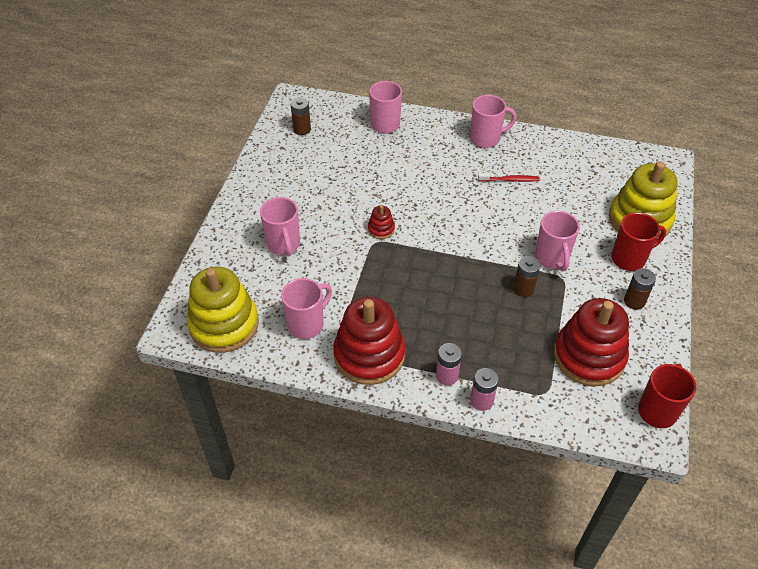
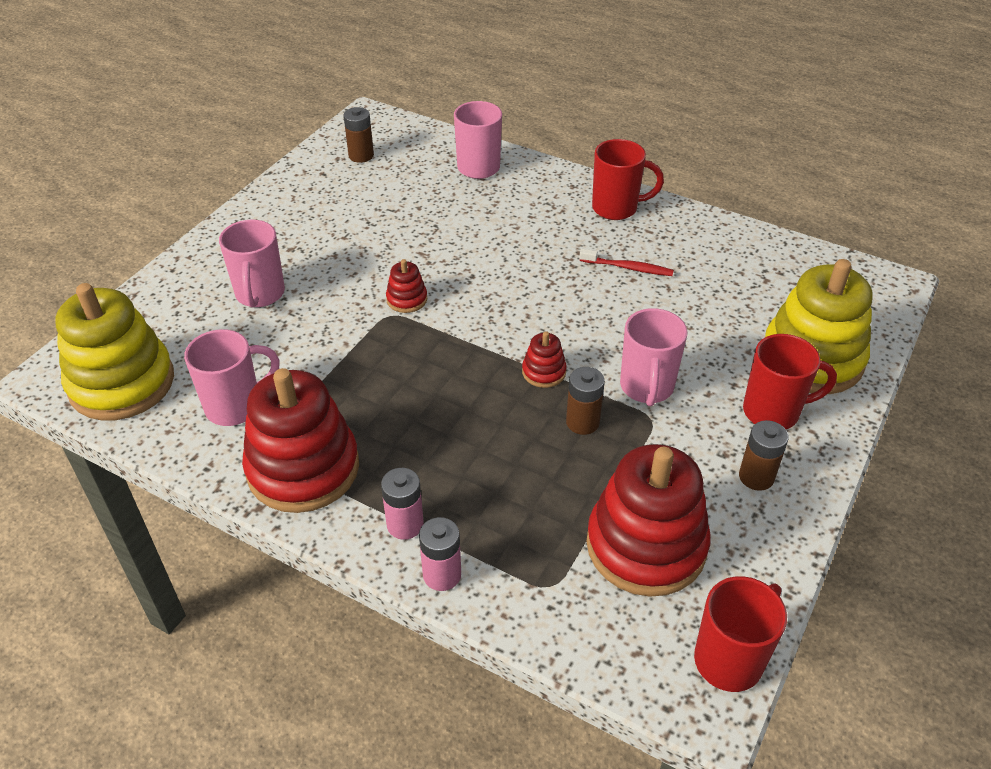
camera: 15 degrees right, 5 degrees down
pink mug [470,95,517,148] -> red mug [592,139,664,220]
none -> red stacking toy [522,331,567,388]

